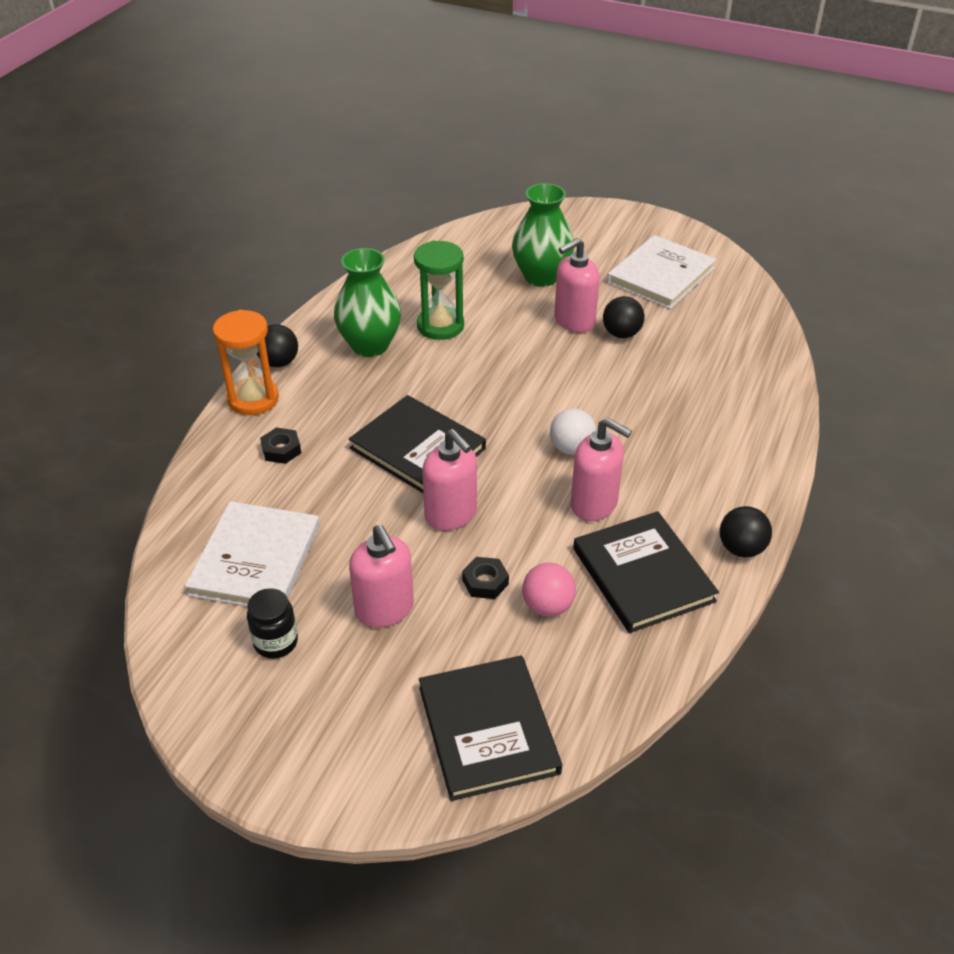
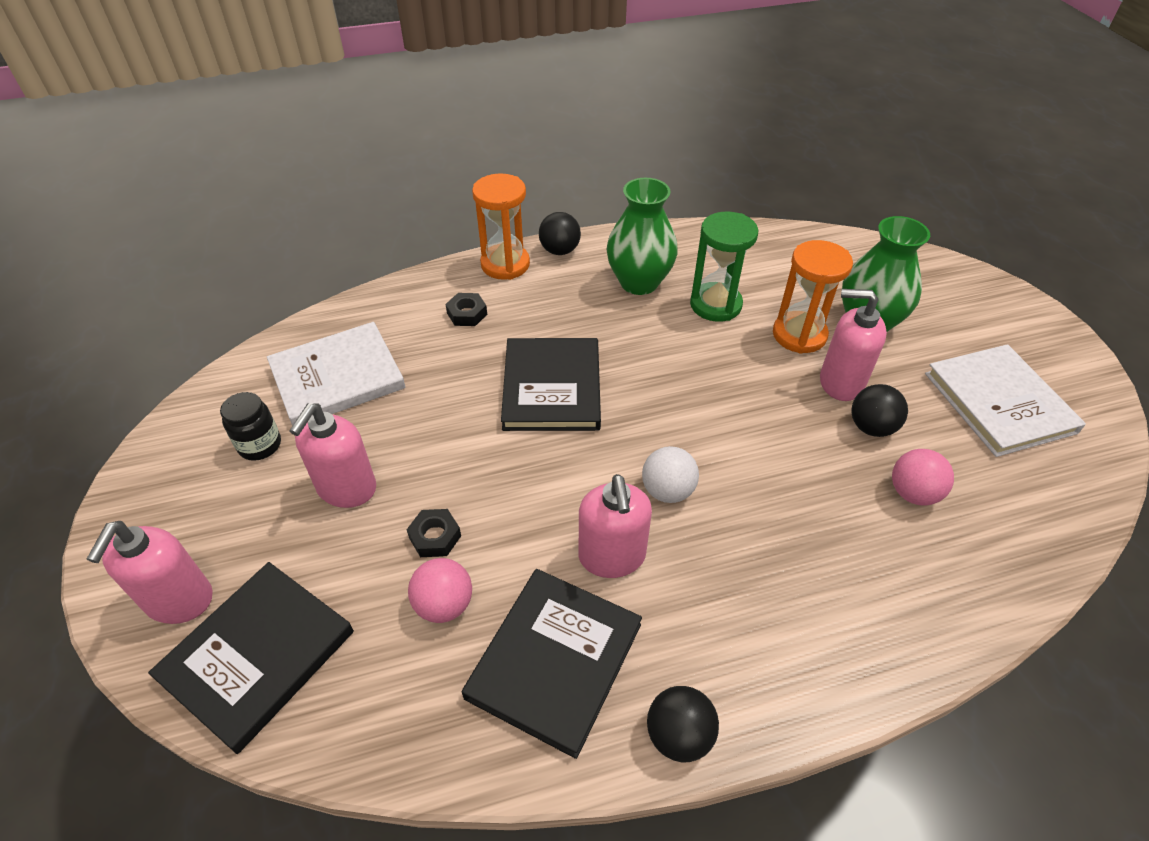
camera: 50 degrees right, 5 degrees up
pink soap dispenser [422,429,477,531] -> pink soap dispenser moved to [86,521,213,624]
white book [607,235,716,309] -> white book turned 75 degrees clockwise [925,344,1086,457]
none -> orange hourglass [773,240,853,354]
none -> pink ball [892,449,954,506]

